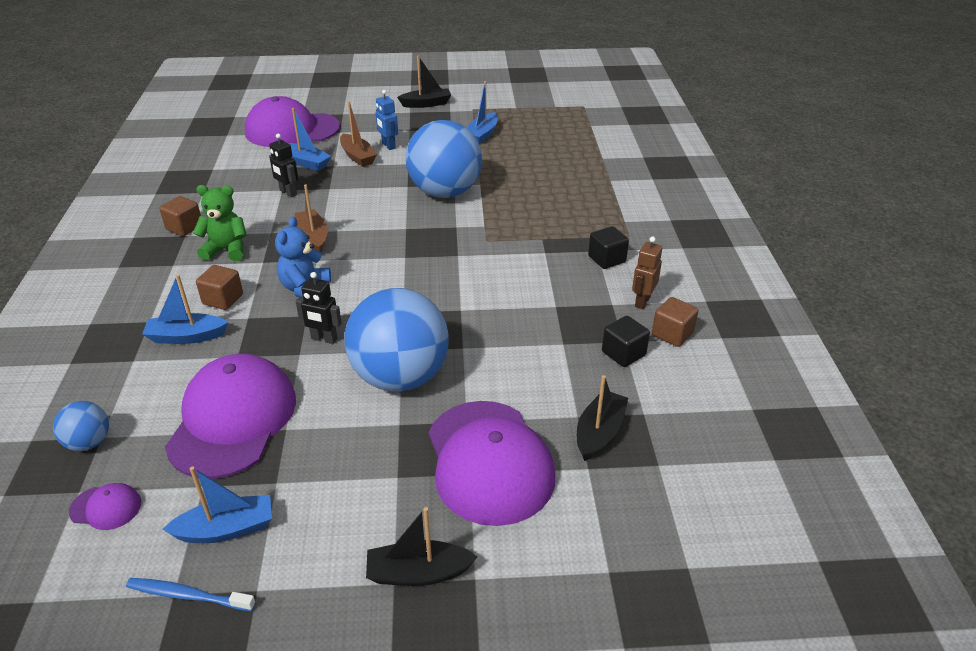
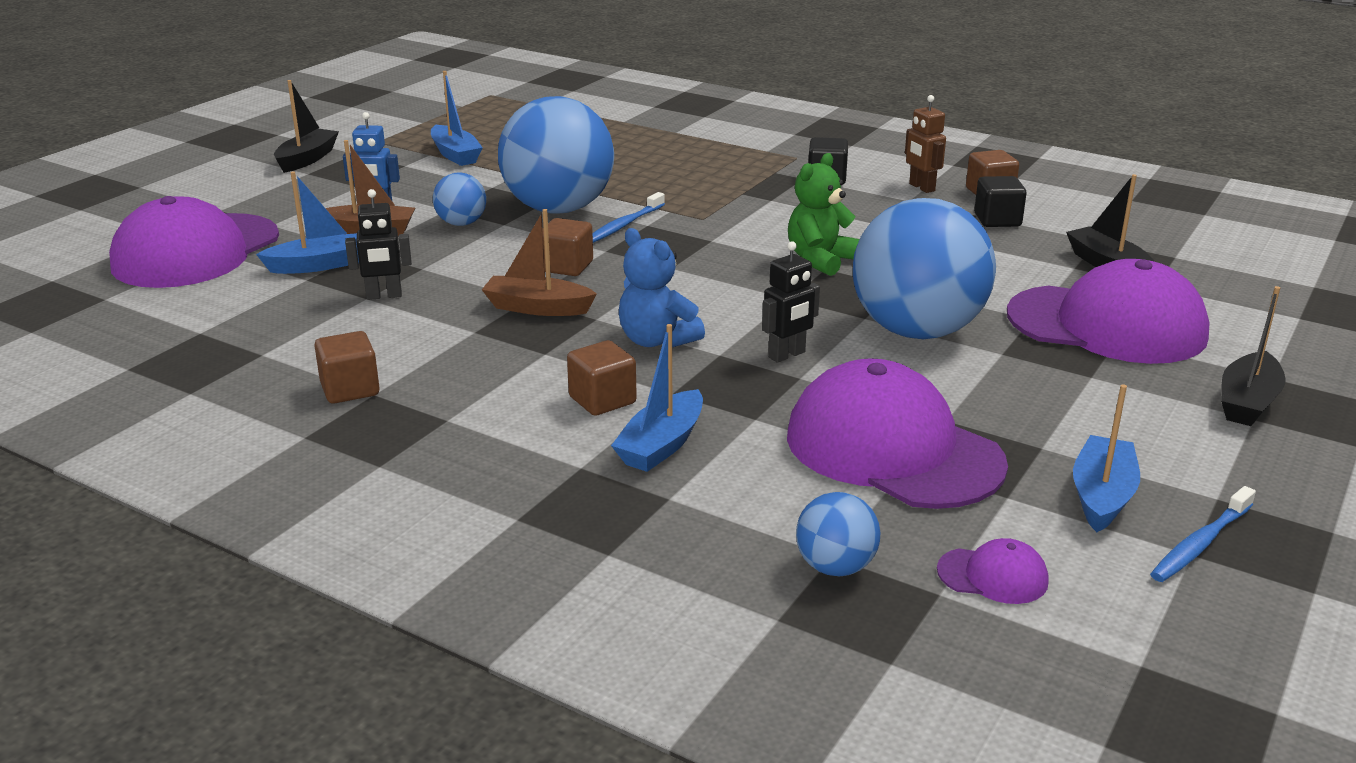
camera: 55 degrees left, 10 degrees down
purple cap [69,483,141,530] -> purple cap turned 60 degrees clockwise [937,538,1049,604]
green teddy bear [193,185,246,261] -> green teddy bear moved to [788,153,859,276]
none -> blue ball [433,173,486,226]
none -> brown cube [543,218,593,276]
none -> blue toothbrush [593,192,665,243]

